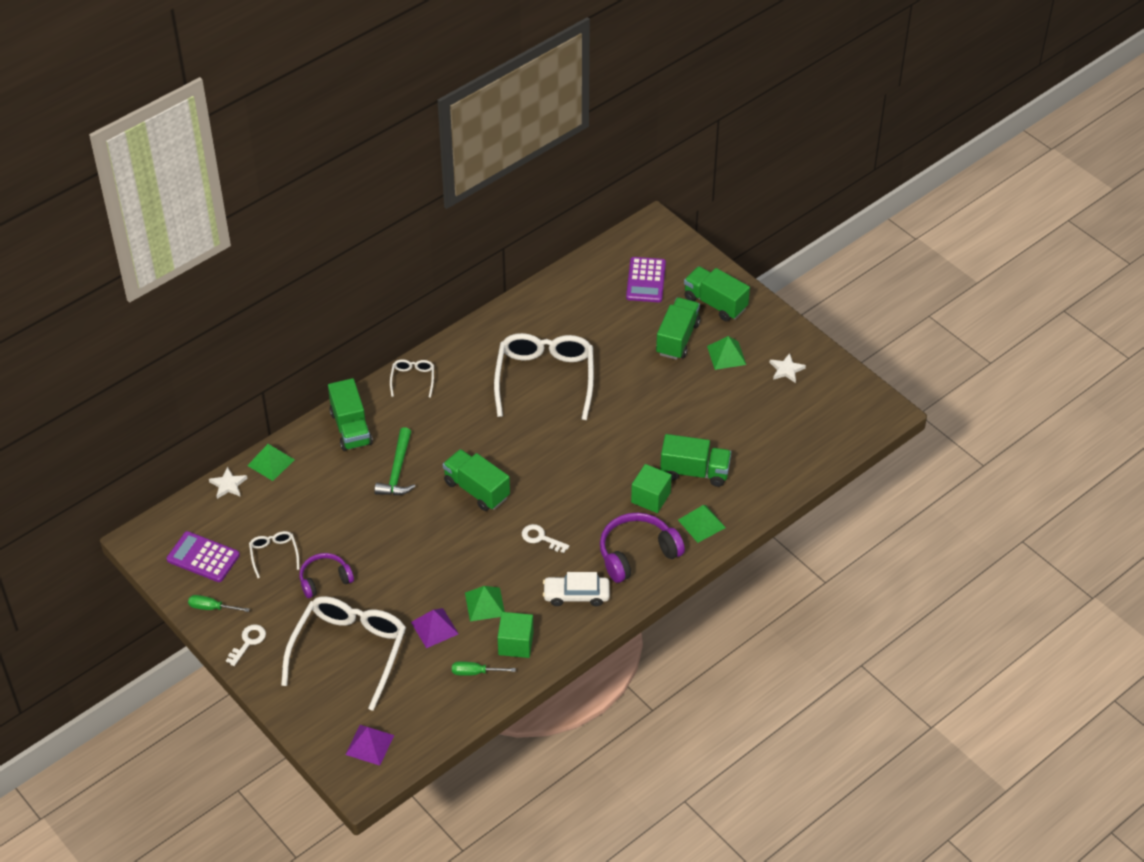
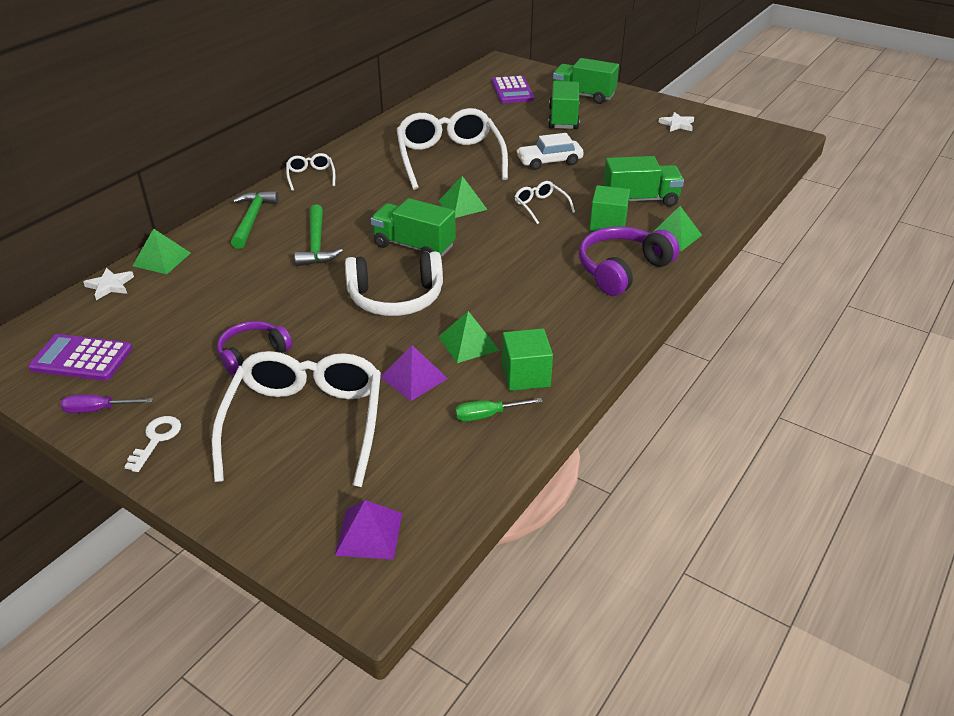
camera: 15 degrees left, 10 degrees down
green screwdriver [188,595,250,612] -> purple screwdriver [60,394,153,413]
white glasses [249,531,300,578] -> white glasses moved to [514,181,575,224]
green truck [328,378,373,451] -> green hammer [231,191,279,249]
white key [522,524,569,553] -> none
white car [543,572,610,606] -> white car moved to [516,133,584,170]
green pyramid [707,336,746,370] -> green pyramid moved to [438,176,488,218]
none -> white headphones [345,251,443,316]

